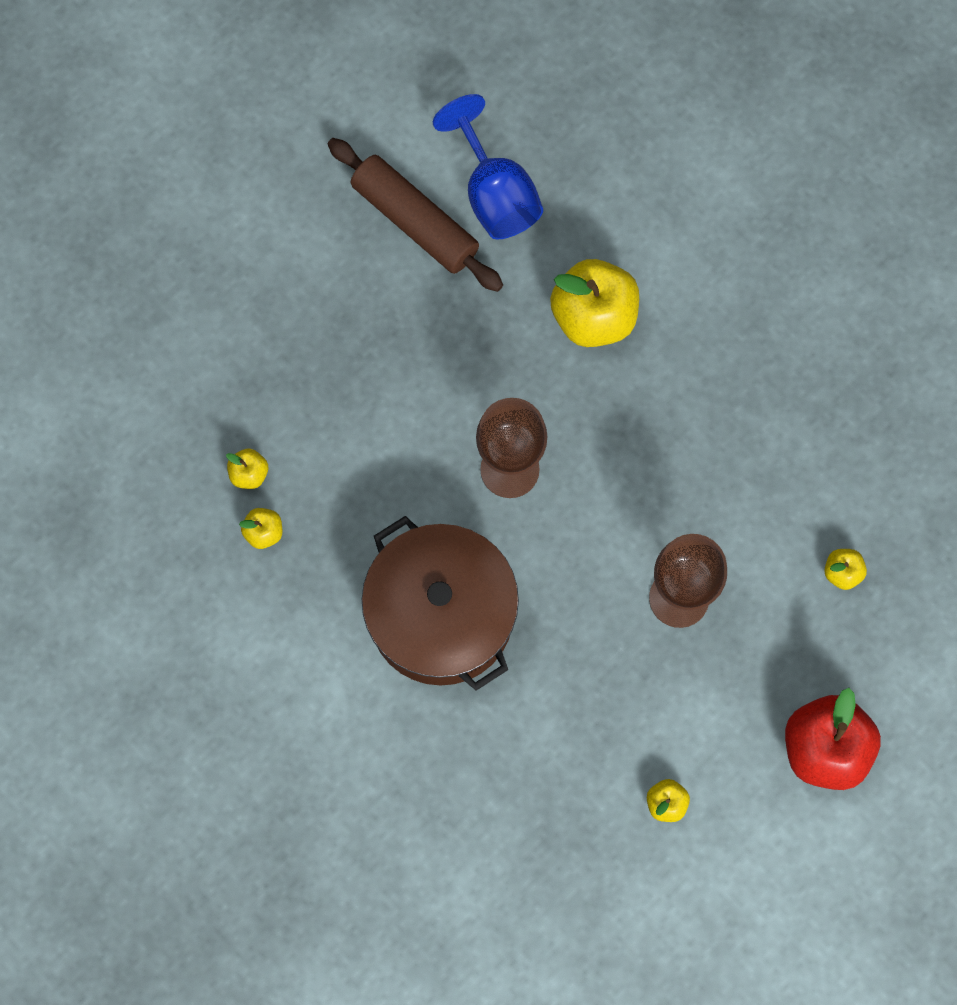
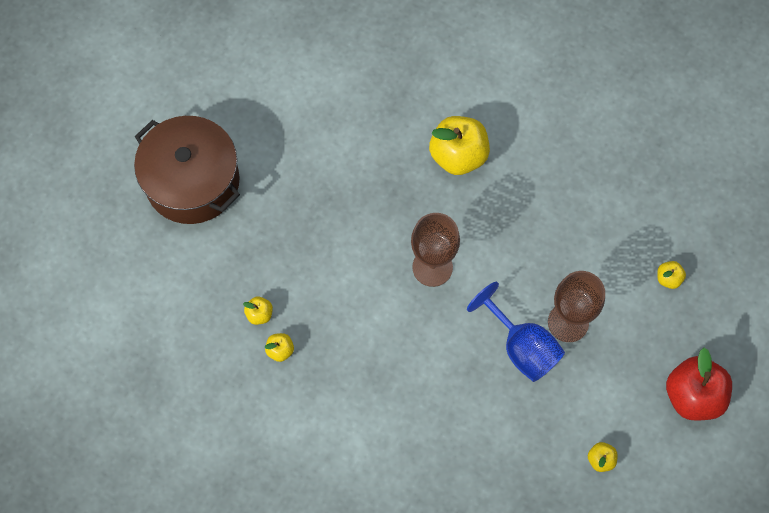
camera: 15 degrees left, 5 degrees down
brown rolling pin [328,138,503,292] -> none
brown pot [362,516,519,691] -> brown pot moved to [134,116,240,224]
blue goblet [433,94,543,239] -> blue goblet moved to [467,282,565,382]

